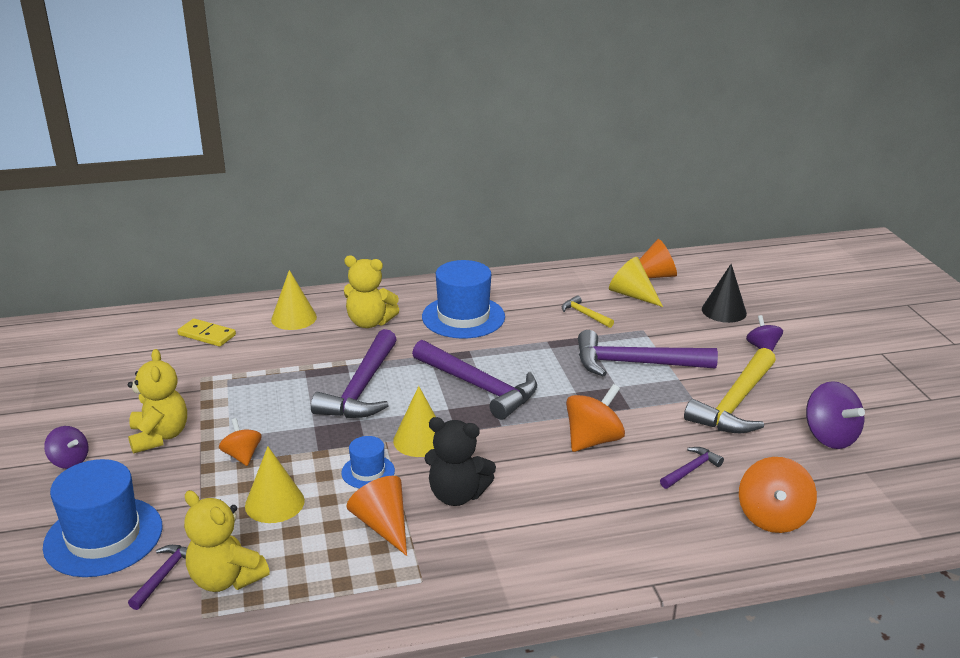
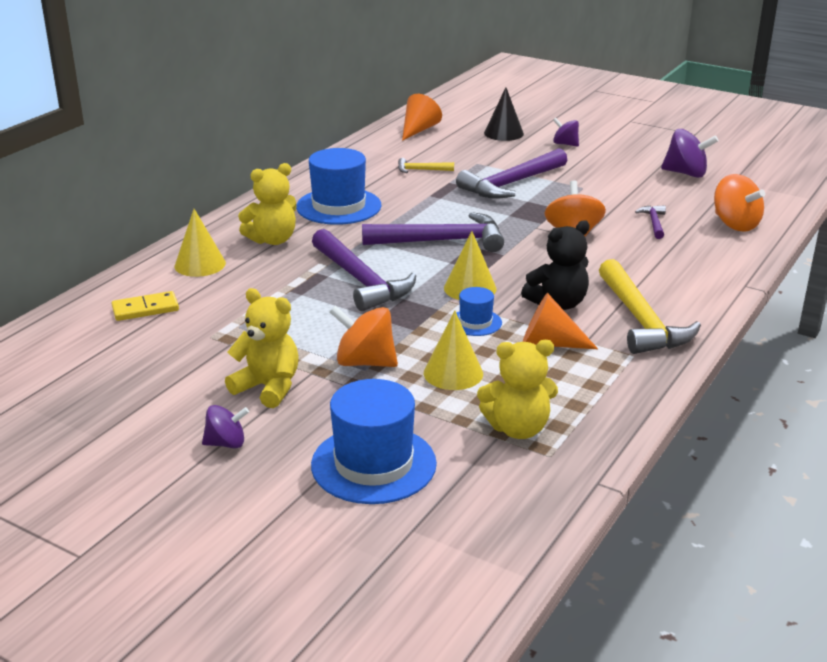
camera: 45 degrees left, 0 degrees up
purple hammer [128,545,188,610] -> none
orange spinning top [219,418,262,466] -> orange spinning top [330,306,398,367], size x1.61
yellow cone [609,257,663,307] -> none
yellow hammer [684,348,776,433] -> yellow hammer moved to [599,259,701,354]

